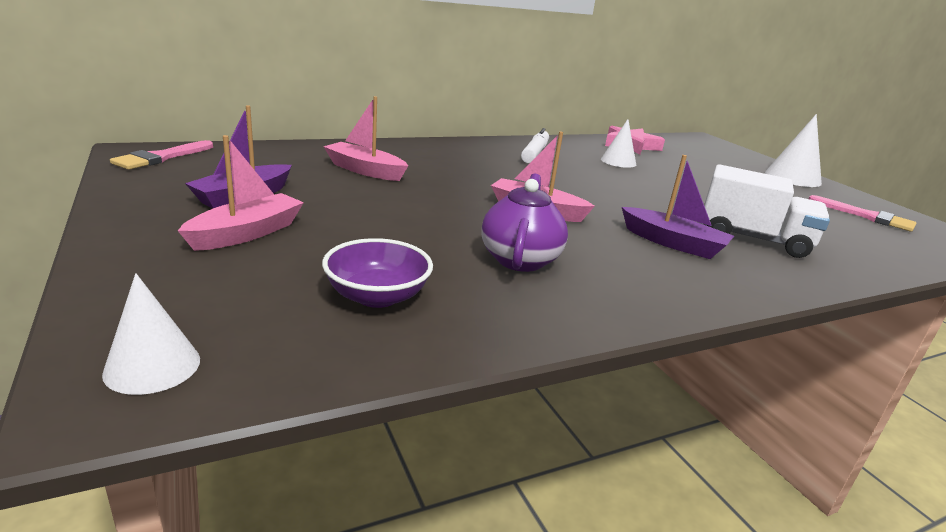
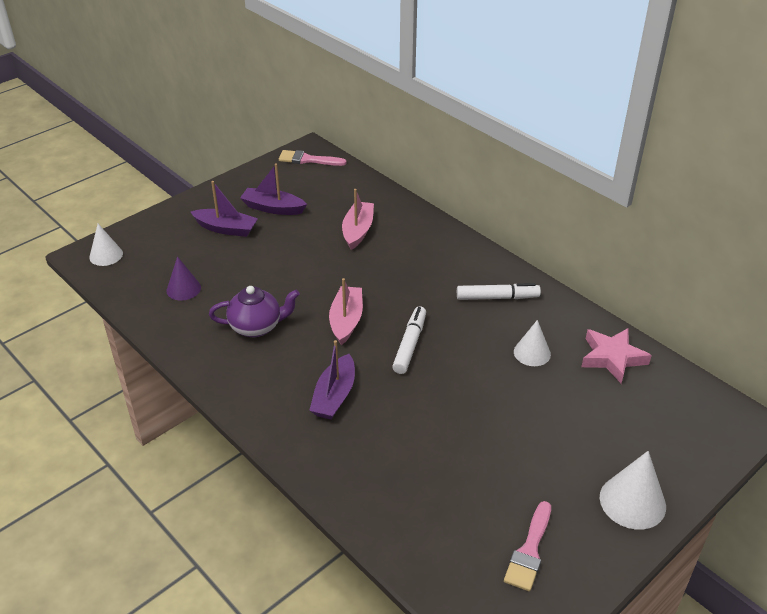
camera: 75 degrees right, 15 degrees up
pink boat [178,135,304,251] -> purple boat [191,181,258,237]
purple bowl [322,238,433,308] -> purple cone [166,256,201,301]
white truck [700,164,830,258] -> none
none -> white marker [392,306,426,374]

